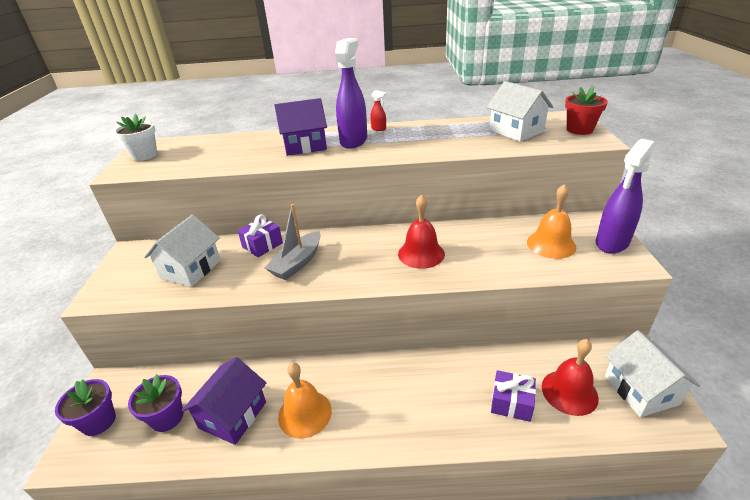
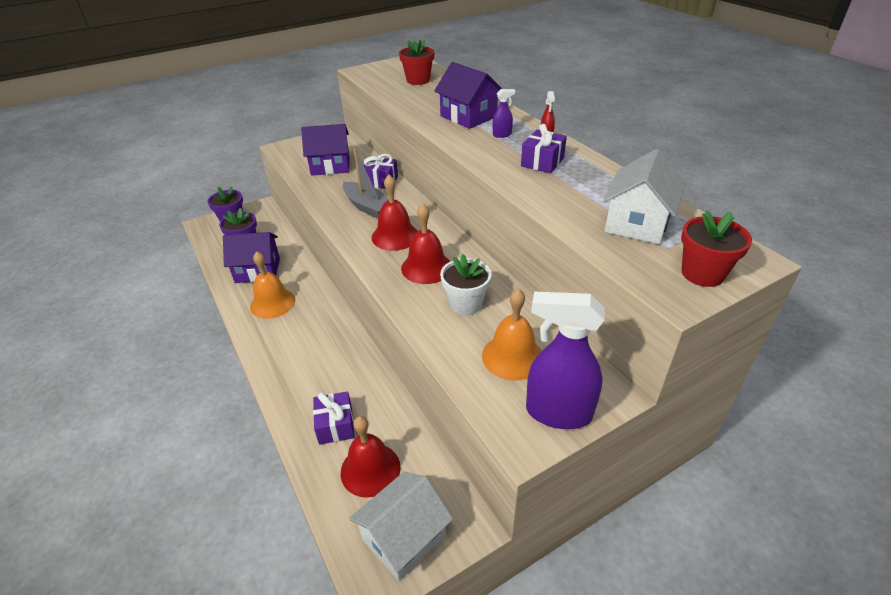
camera: 60 degrees right, 5 degrees up
white flower pot [113,114,158,161] -> white flower pot moved to [440,254,492,315]
white house [144,215,221,287] -> purple house [301,124,350,176]
grey boat [265,204,321,280] -> grey boat turned 135 degrees counterclockwise [342,148,389,219]
purple spray bottle [335,38,367,149] -> purple spray bottle [493,89,516,138], size x0.42
none -> red bell [372,175,418,251]
none -> red flower pot [399,40,434,85]
none -> purple gift [521,124,567,173]

